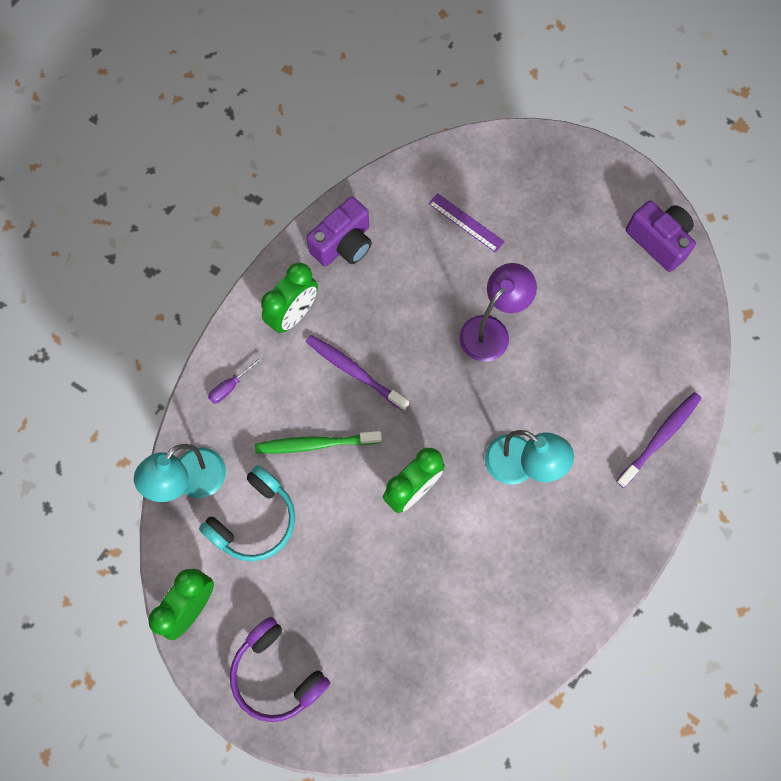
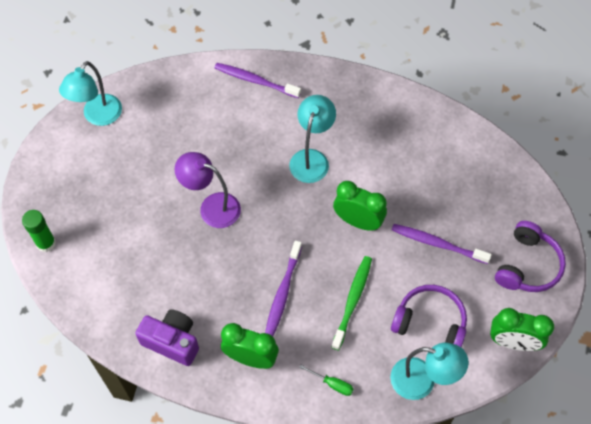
camera: 110 degrees left, 10 degrees down
turquoise headphones [199,465,295,561] -> purple headphones [391,285,467,347]
purple screwdriver [208,357,263,404] -> green screwdriver [299,365,354,396]
green toothbrush [255,431,382,453] -> green toothbrush turned 135 degrees counterclockwise [331,256,372,351]
purple ruler [428,193,505,253] -> none
purple camera [626,200,696,272] -> turquoise lamp [59,61,122,126]
none -> green glue stick [22,210,56,252]
none -> purple toothbrush [392,224,492,264]

